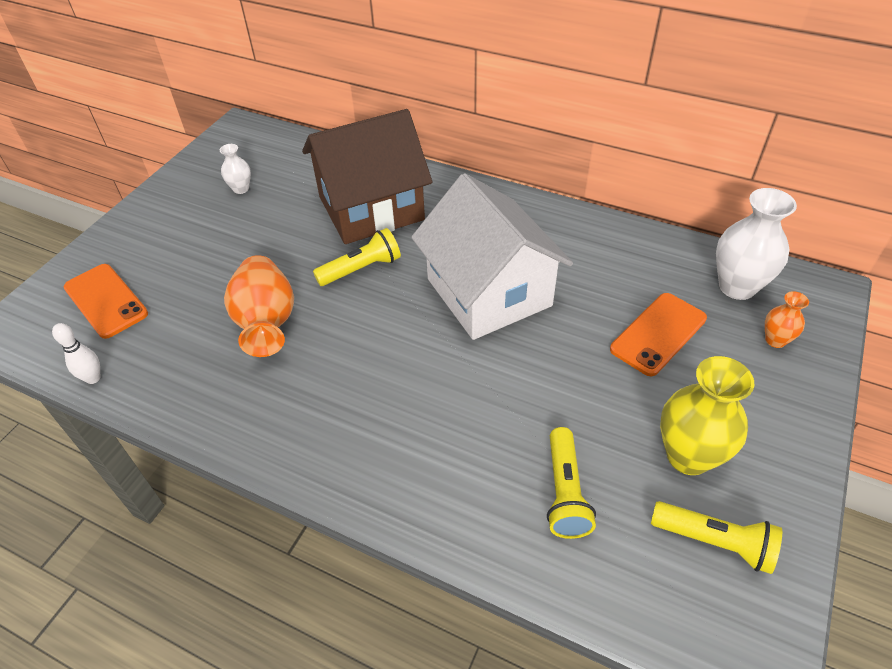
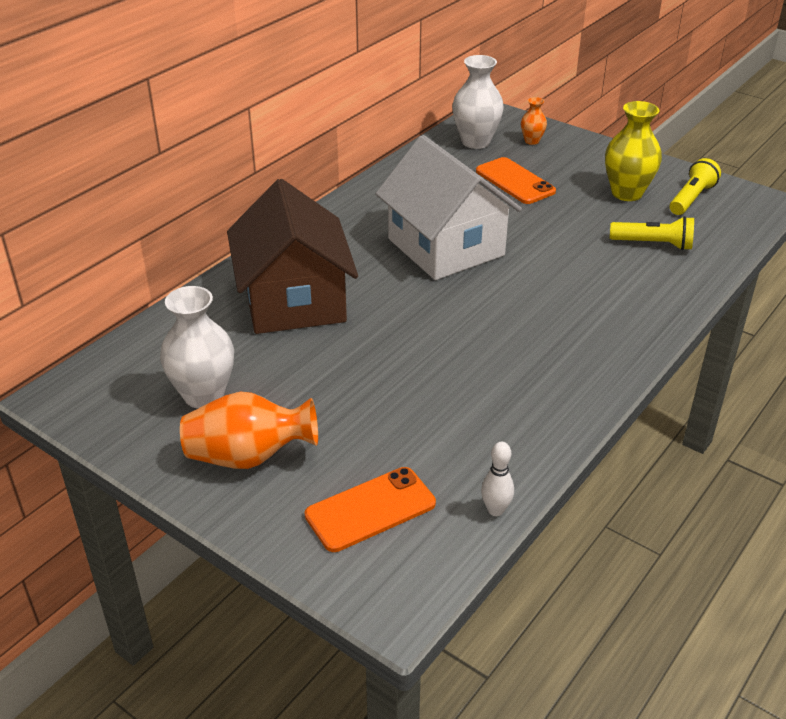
camera: 80 degrees left, 10 degrees down
white vase [220,144,251,194] -> white vase [160,286,234,408], size x1.94
orange vase [224,255,294,357] -> orange vase moved to [180,391,318,469]
yellow flashlight [313,228,401,286] -> none
white house [411,173,573,340] -> white house turned 75 degrees clockwise [376,135,522,280]

